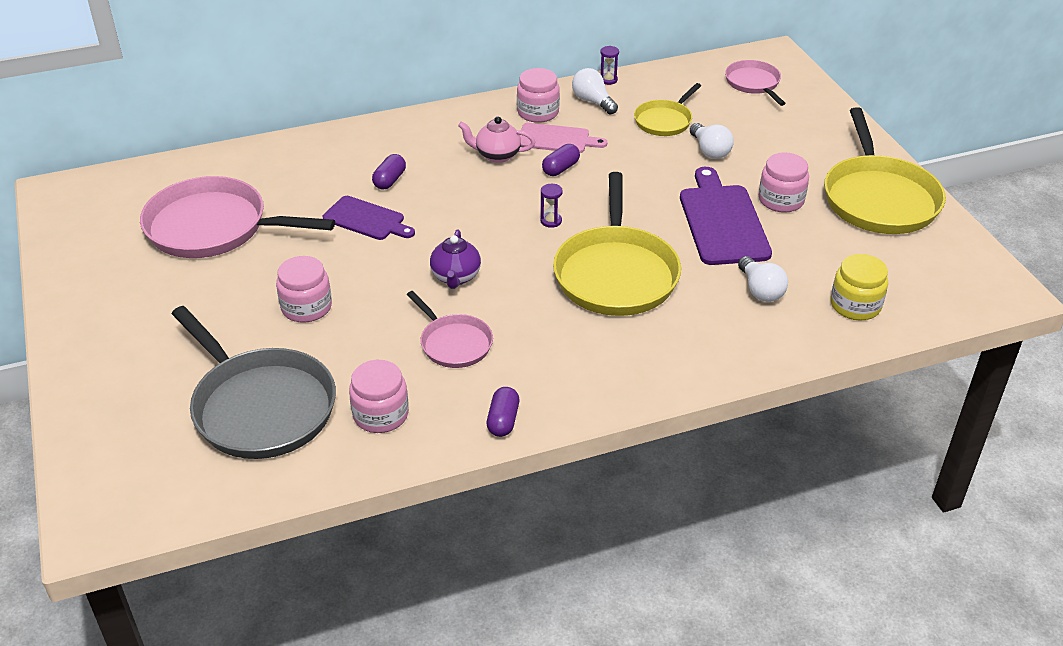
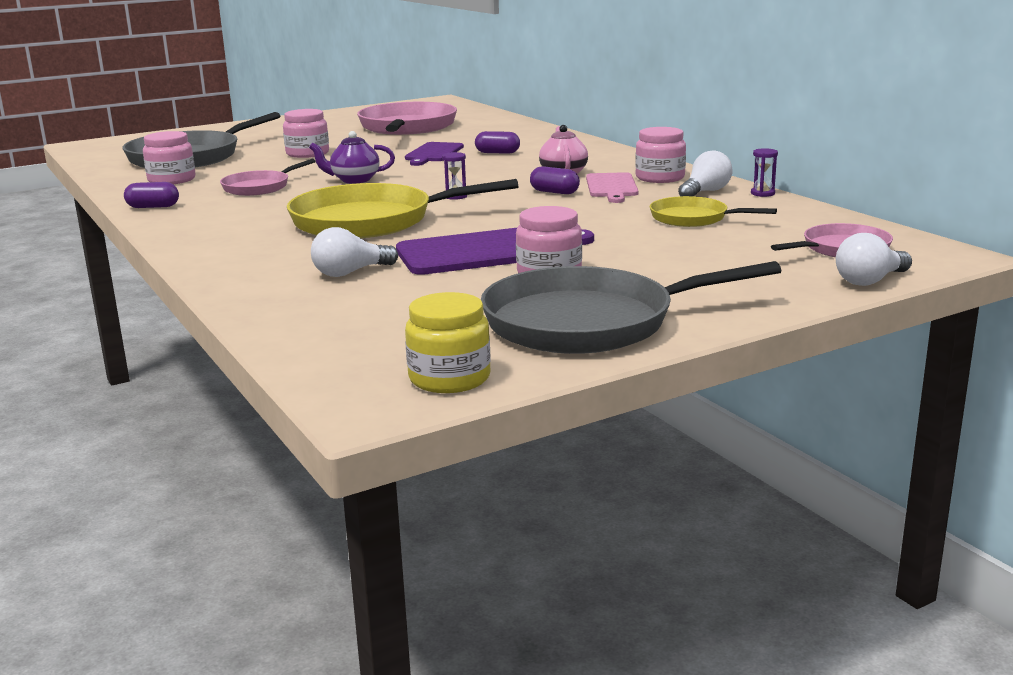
camera: 80 degrees right, 20 degrees down
white light bulb [690,123,734,159] -> white light bulb moved to [836,233,912,286]
yellow pan [824,107,946,234] -> grey pan [481,261,782,354]
yellow jar [831,254,888,321] -> yellow jar moved to [405,292,491,393]

